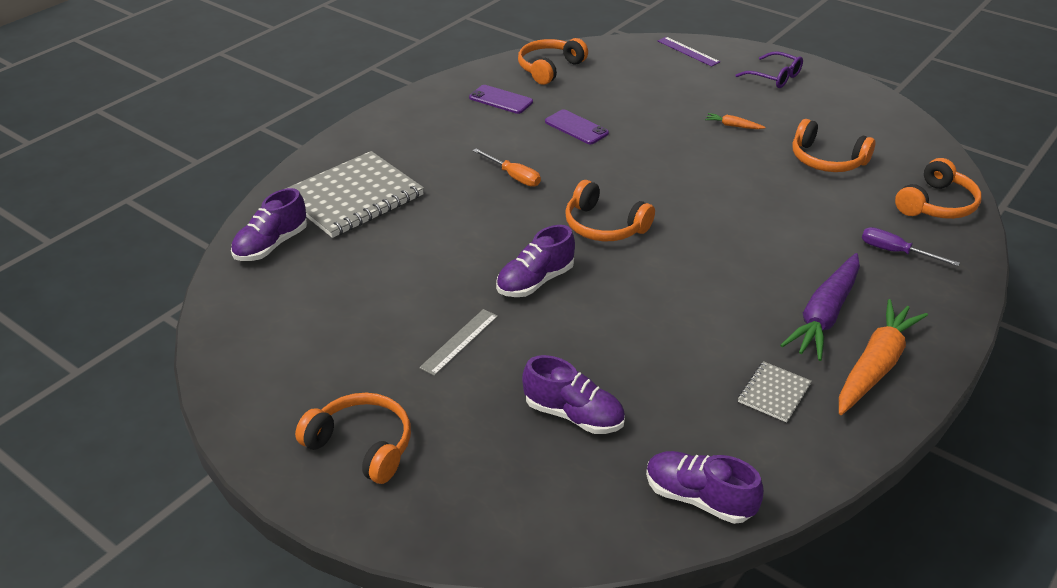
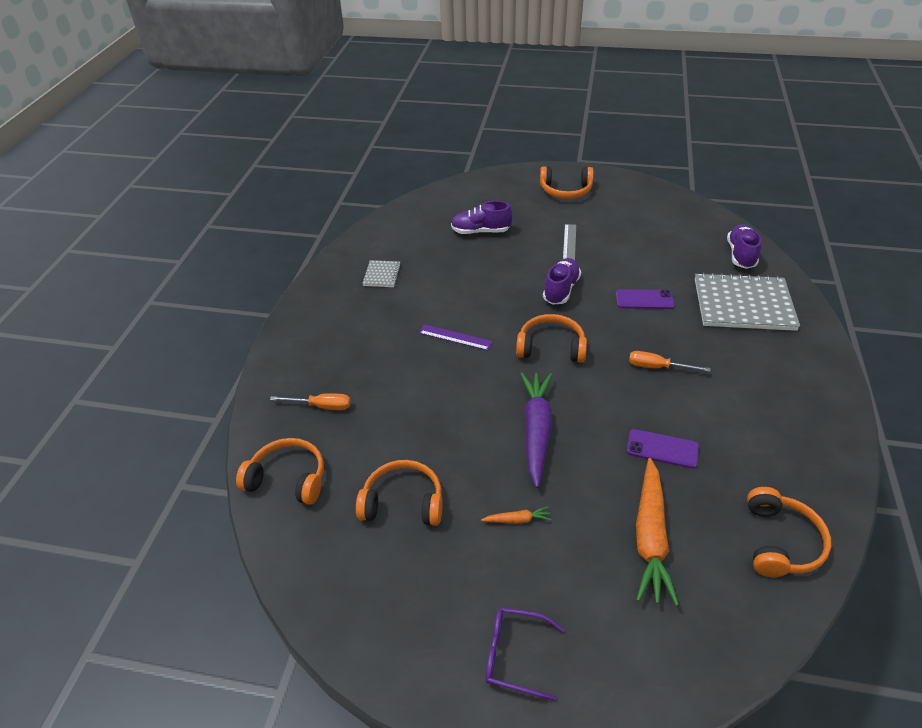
camera: 155 degrees right, 5 degrees up
grey notebook [285,151,424,238] -> grey notebook turned 75 degrees clockwise [695,273,800,331]
purple phone [469,85,533,114] -> purple phone moved to [616,289,675,309]
purple shoe [646,451,764,524] -> none
purple ruler [658,37,720,67] -> purple ruler moved to [419,324,493,351]
purple carrot [780,253,860,361] -> purple carrot moved to [520,372,552,488]
orange carrot [839,299,928,415] -> orange carrot moved to [636,458,679,606]
purple screwdriver [862,227,960,266] -> orange screwdriver [270,393,351,410]
orange headphones [895,158,982,219] -> orange headphones turned 90 degrees clockwise [236,438,324,505]

